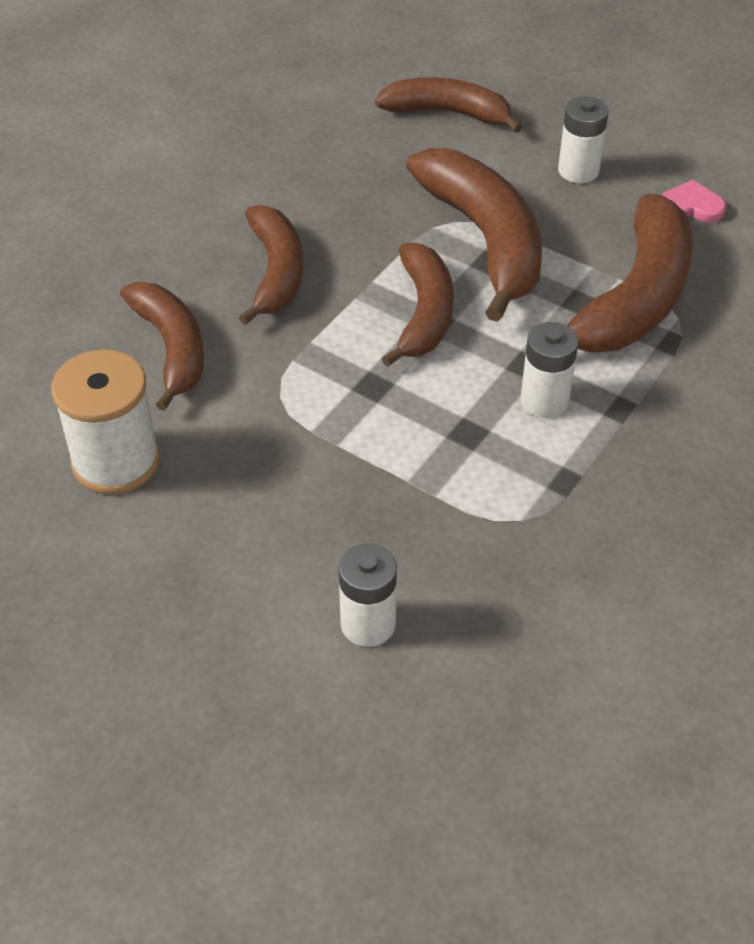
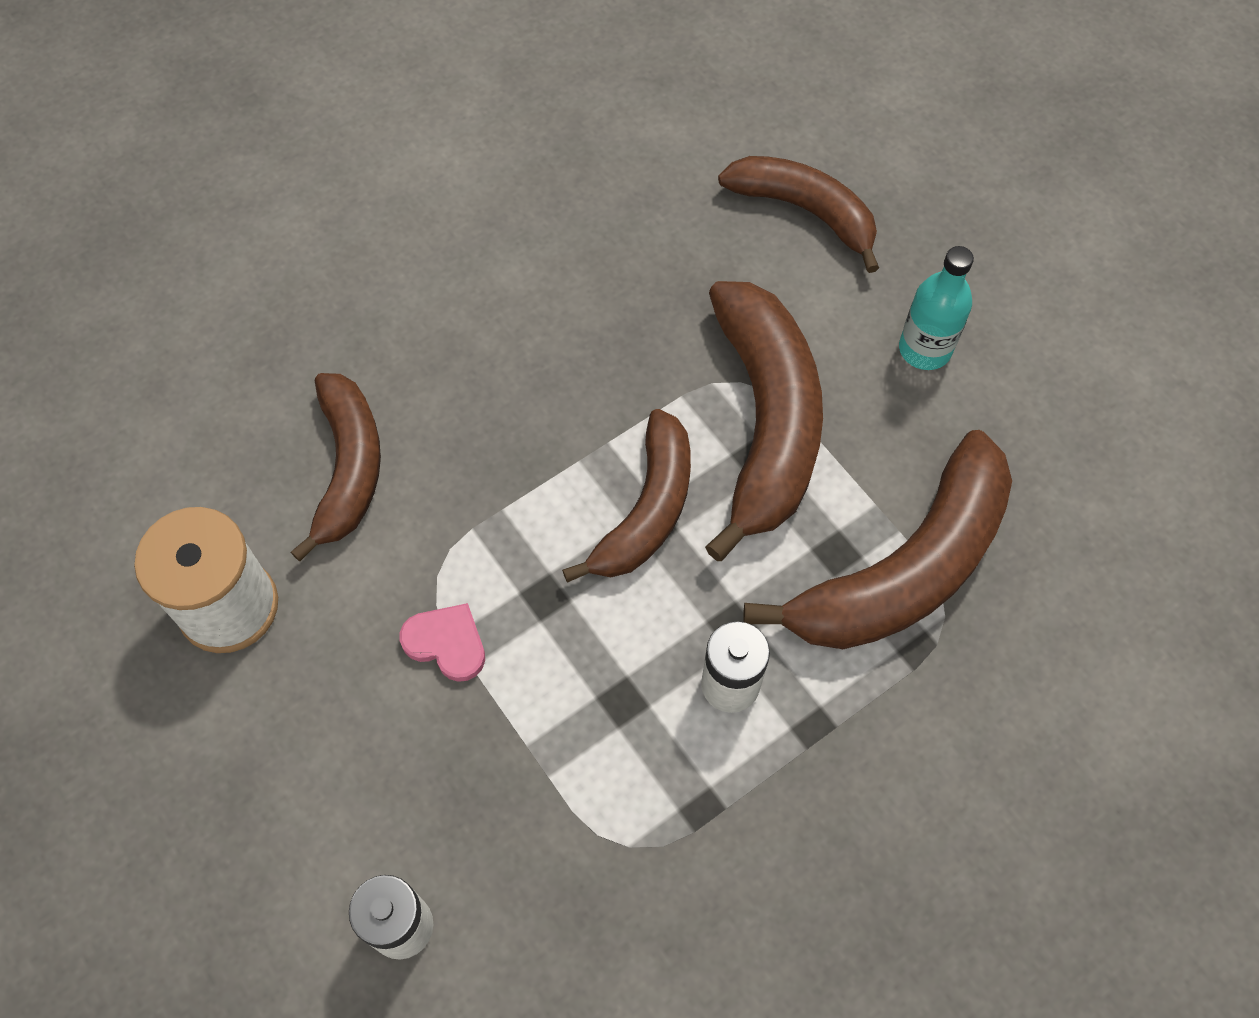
camera: 20 degrees right, 15 degrees up
brown banana [239,205,303,325] -> none
white battery [558,96,609,183] -> turquoise bottle [899,246,974,370]
pink heart [662,180,726,223] -> pink heart moved to [400,603,485,682]

